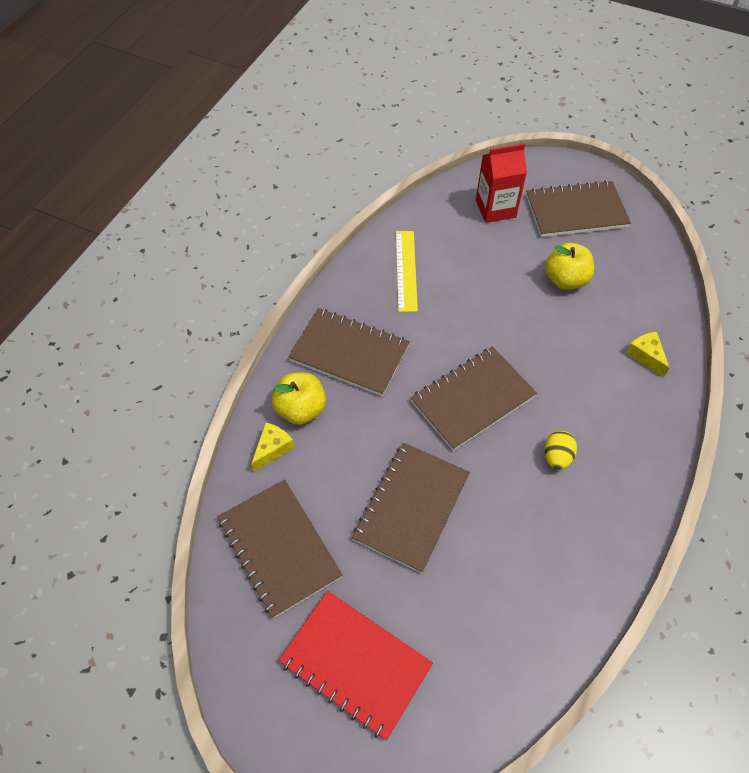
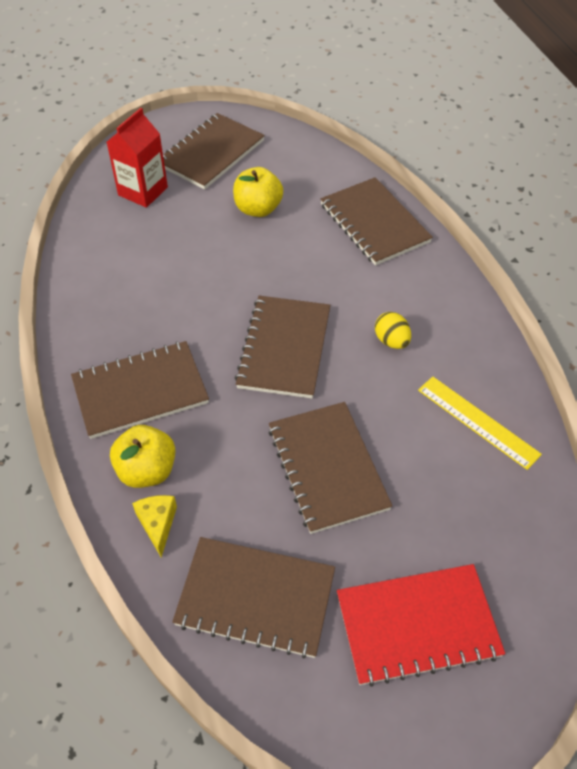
camera: 45 degrees left, 5 degrees down
yellow ruler [396,231,418,312] -> yellow ruler moved to [418,376,542,470]
yellow cheese [626,332,670,377] -> brown notebook [321,177,433,266]

